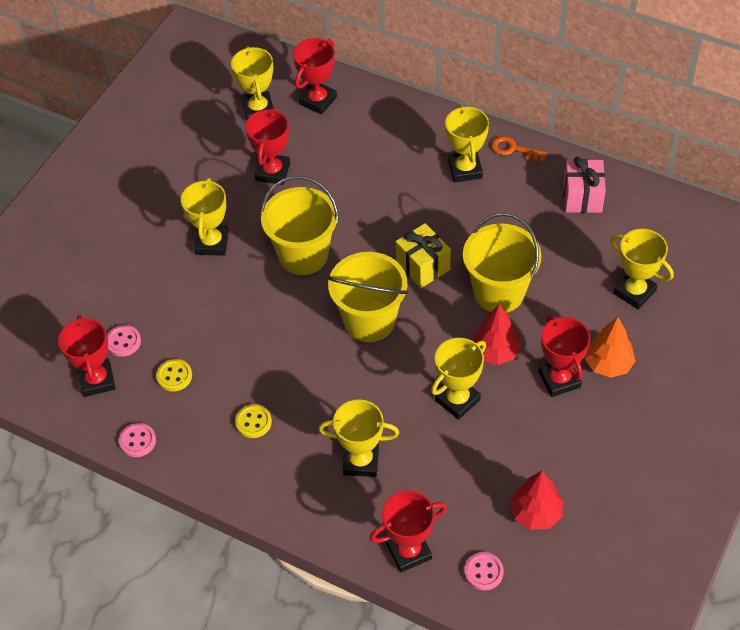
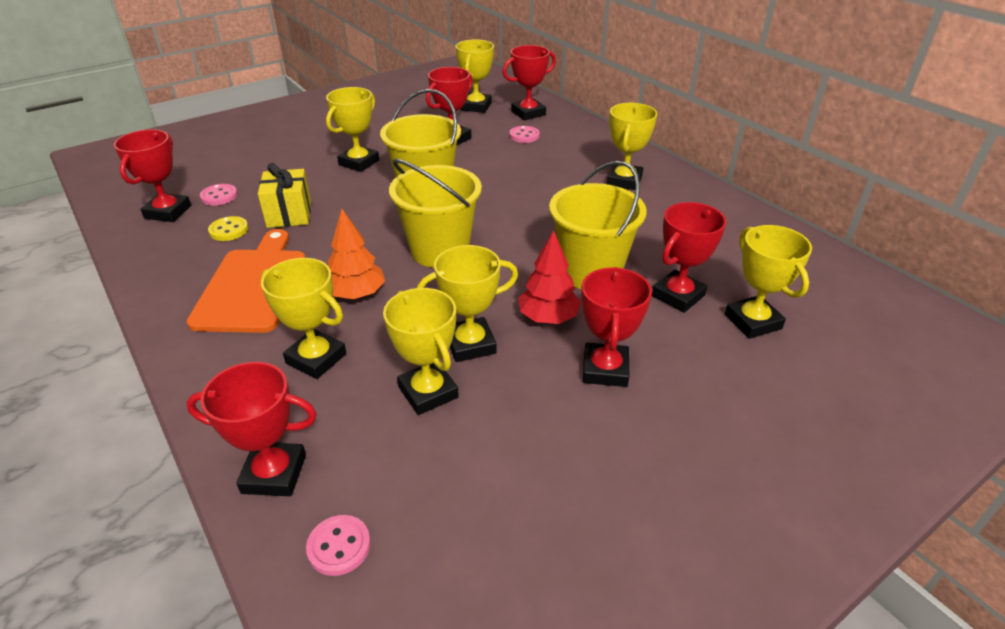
camera: 25 degrees right, 15 degrees down
pink button [119,423,156,457] -> pink button moved to [509,126,540,143]
yellow button [235,404,272,438] -> orange cutting board [186,229,306,333]
yellow gift [395,223,451,288] -> yellow gift moved to [258,163,311,228]
orange key [491,136,547,162] -> none
red tree [510,471,563,530] -> none
pink gift [564,157,606,213] -> none
orange tree [585,317,635,378] -> orange tree moved to [328,209,385,299]
none -> yellow trophy [383,288,459,415]
none -> red trophy [652,202,726,313]

